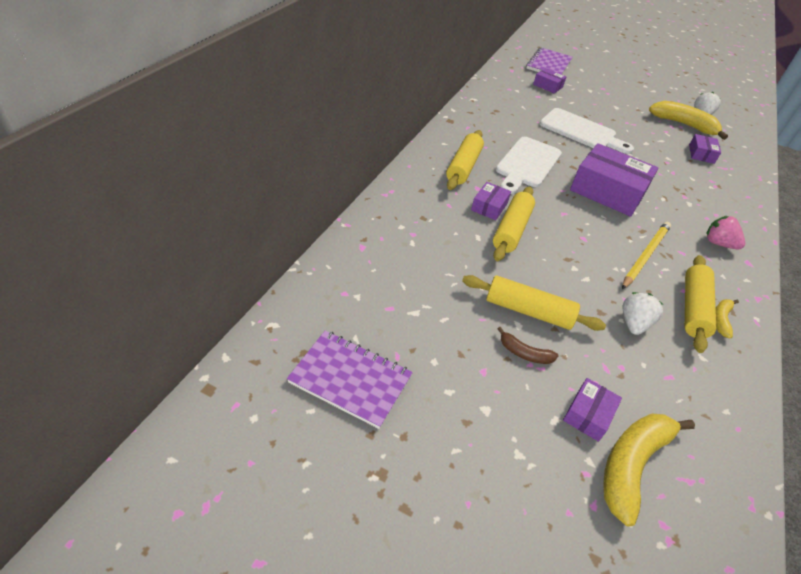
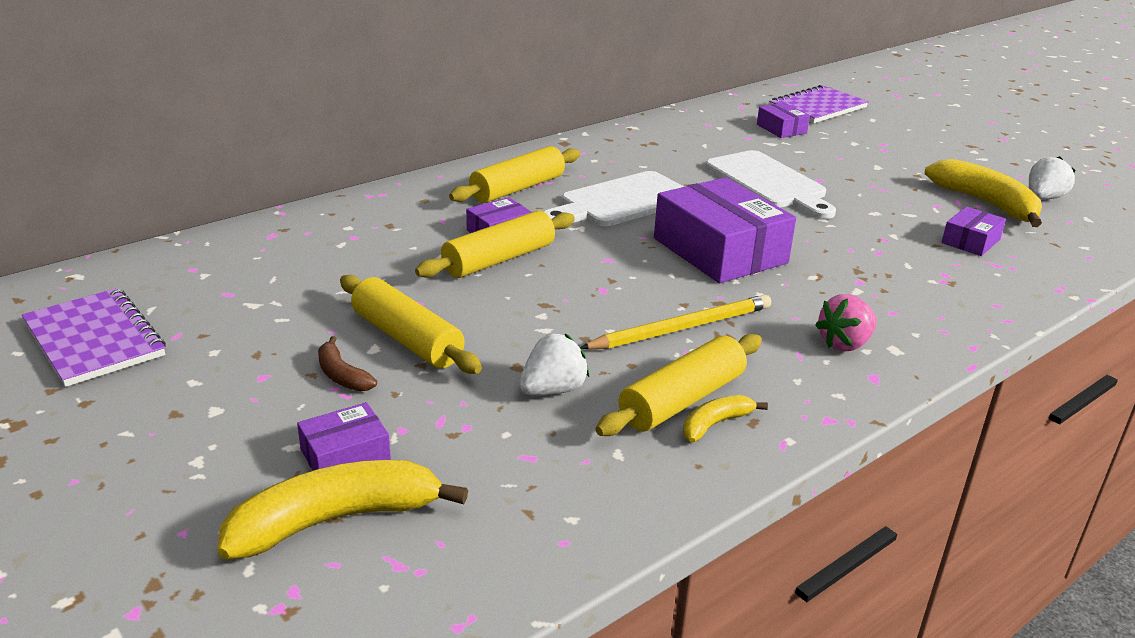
camera: 30 degrees right, 15 degrees down
pink strawberry [707,216,745,249] -> pink strawberry turned 105 degrees counterclockwise [815,294,877,351]

